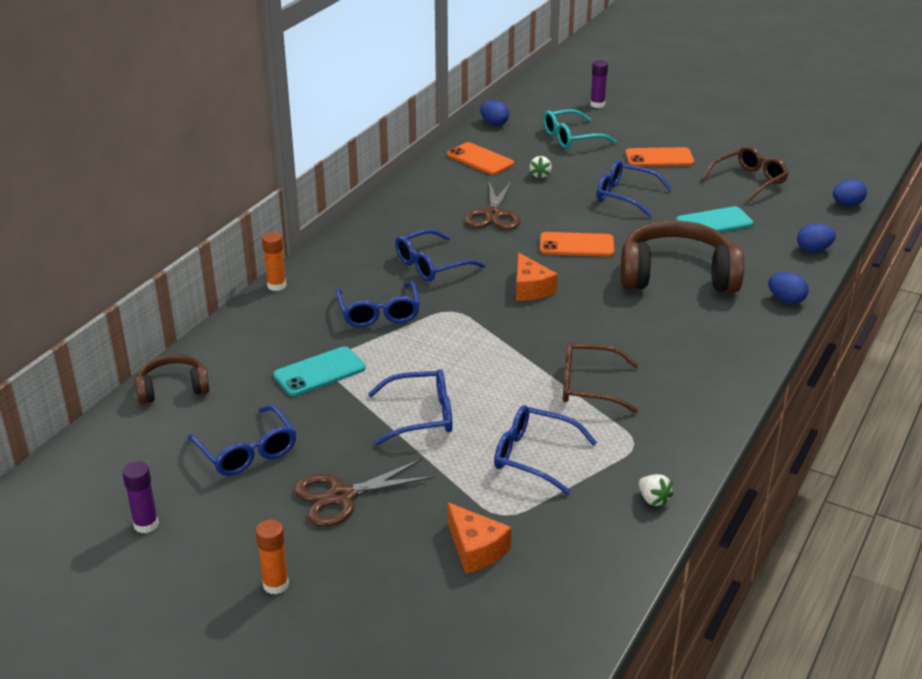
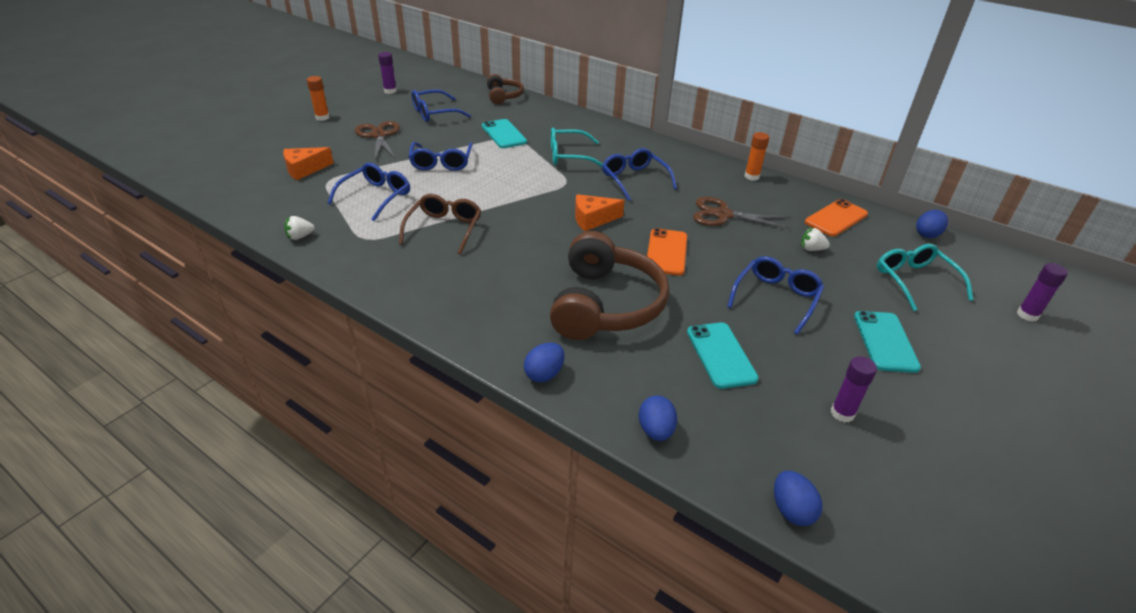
camera: 95 degrees right, 5 degrees up
orange glue stick [262,232,286,291] -> orange glue stick moved to [745,132,769,181]
blue glasses [336,281,420,327] -> turquoise glasses [551,128,603,167]
orange phone [625,147,694,167] -> turquoise phone [854,311,921,373]
brown glasses [701,146,788,203] -> purple glue stick [831,356,877,423]

